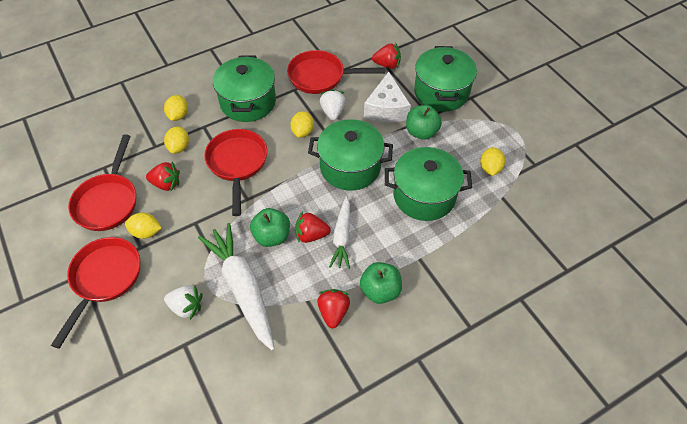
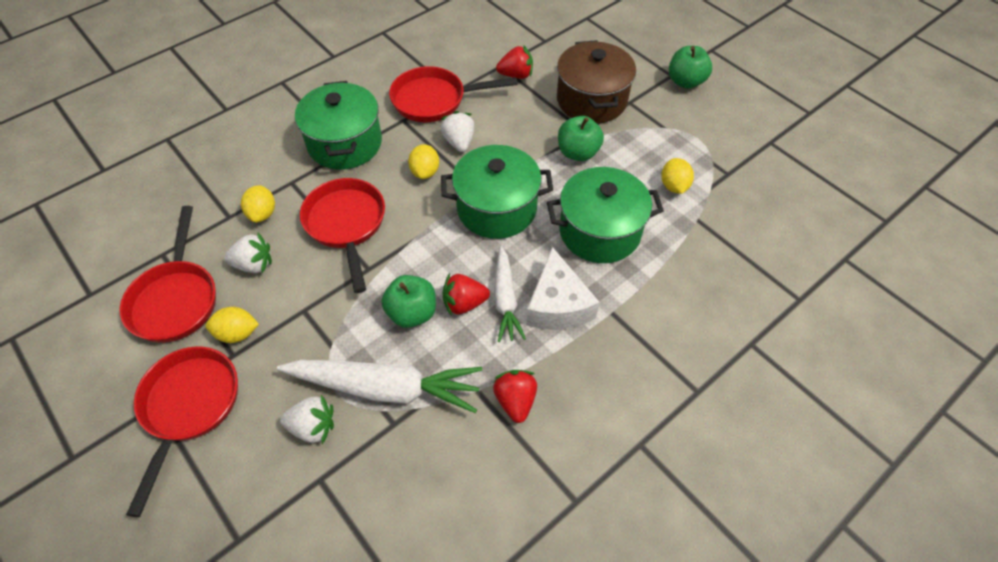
camera: 10 degrees left, 0 degrees up
red strawberry [146,162,180,191] -> white strawberry [224,233,272,273]
yellow lemon [164,95,188,121] -> none
white carrot [198,223,275,351] -> white carrot turned 135 degrees clockwise [277,360,482,413]
green apple [360,262,402,304] -> green apple moved to [669,46,712,89]
white cheese [364,72,411,122] -> white cheese moved to [526,247,600,330]
green pot [414,46,477,111] -> brown pot [557,40,636,124]

